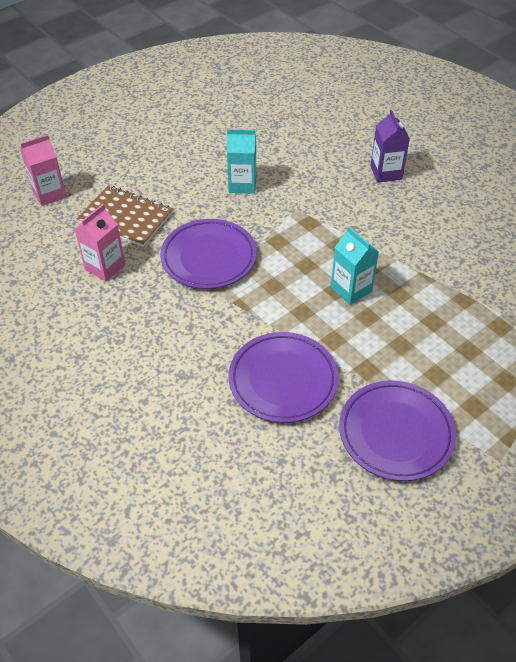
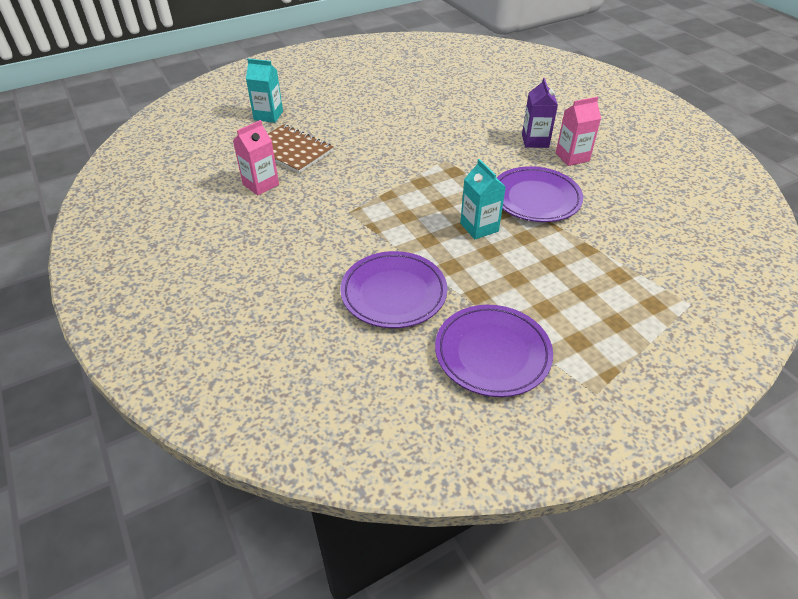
camera: 10 degrees right, 5 degrees down
pink carton [20,134,67,206] -> pink carton moved to [556,97,601,166]
purple plate [160,219,257,289] -> purple plate moved to [497,166,583,222]
turquoise carton [227,129,256,194] -> turquoise carton moved to [246,59,283,123]

